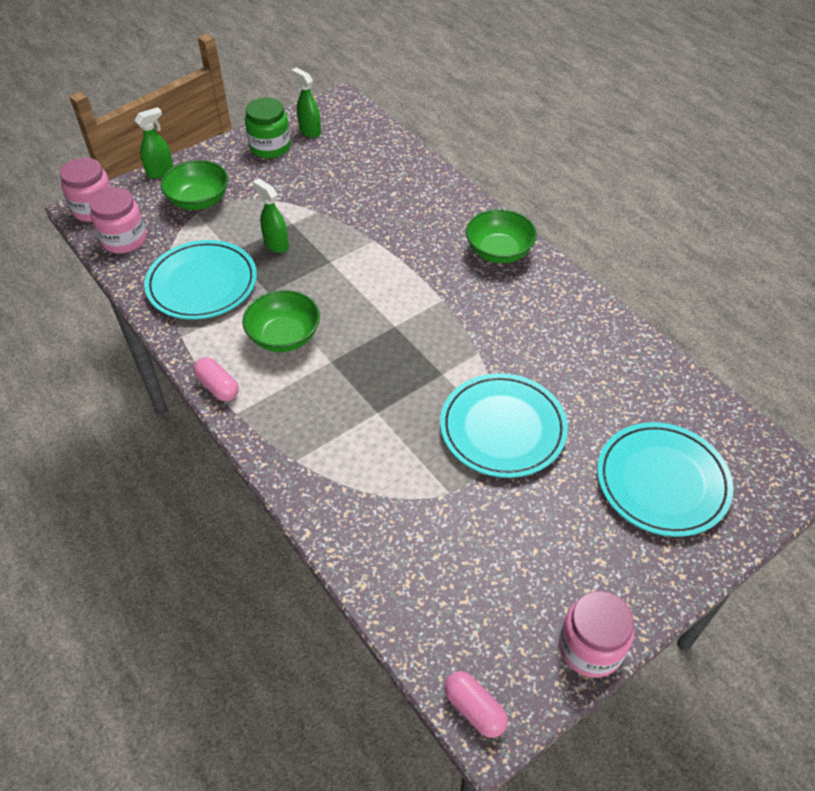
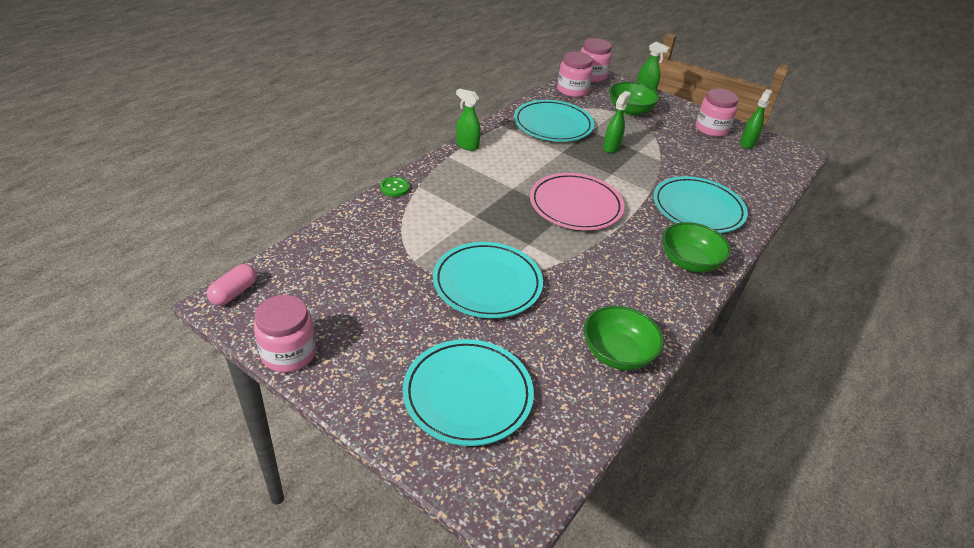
camera: 70 degrees right, 10 degrees down
pink capsule [193,357,239,401] -> green spray bottle [456,88,481,151]
green bowl [242,290,320,352] -> green bowl moved to [584,306,664,370]
green jar [245,98,291,158] -> pink jar [696,88,739,137]
none -> green button [380,177,410,197]
none -> pink plate [530,173,625,230]
none -> turquoise plate [653,176,748,233]

